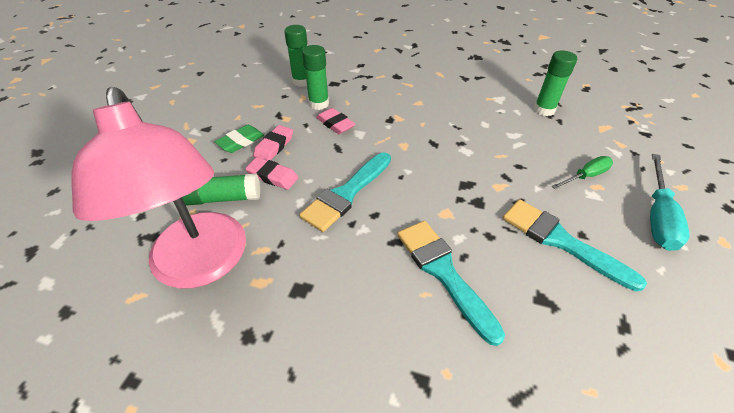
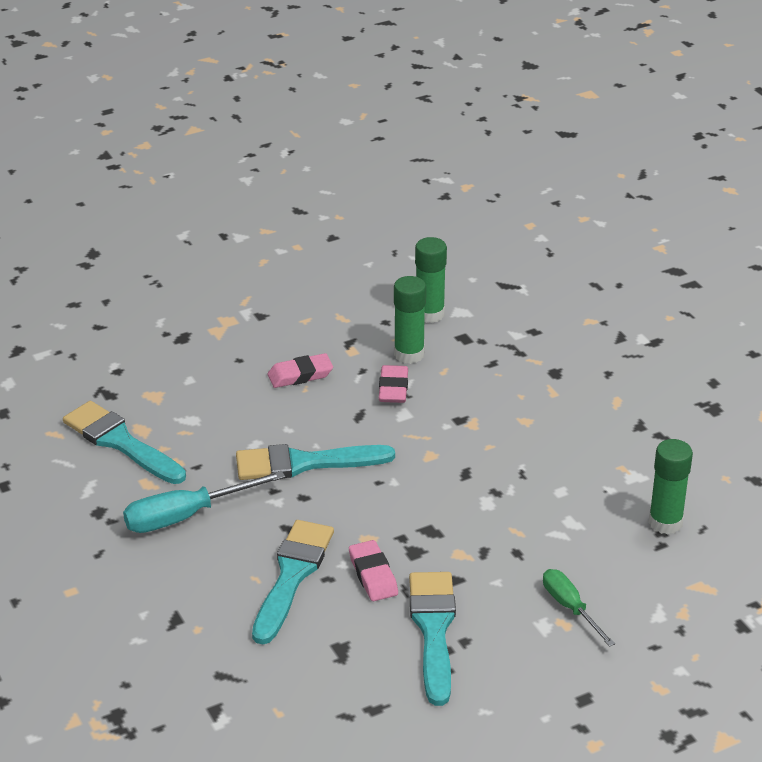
camera: 45 degrees right, 10 degrees down
pink lamp [72,87,246,289] -> turquoise brush [63,401,186,484]
green glue stick [182,173,260,205] -> none
green eraser [215,125,264,153] -> none
pink eraser [245,157,298,190] -> pink eraser moved to [349,540,398,601]
green screwdriver [551,156,613,189] -> green screwdriver turned 135 degrees counterclockwise [543,569,615,647]
turquoise screwdriver [650,154,690,251] -> turquoise screwdriver moved to [123,471,285,533]

